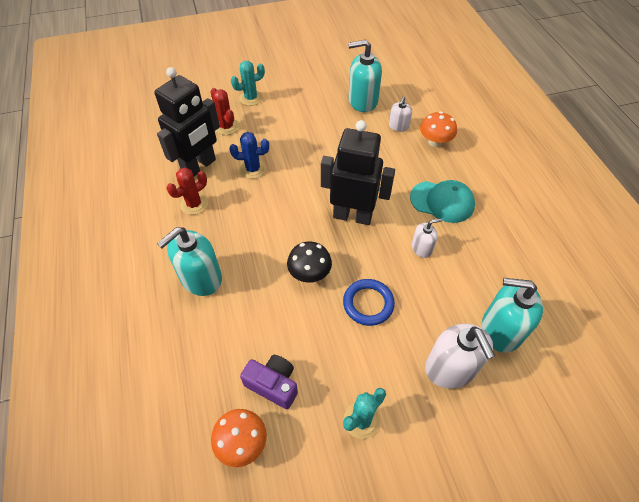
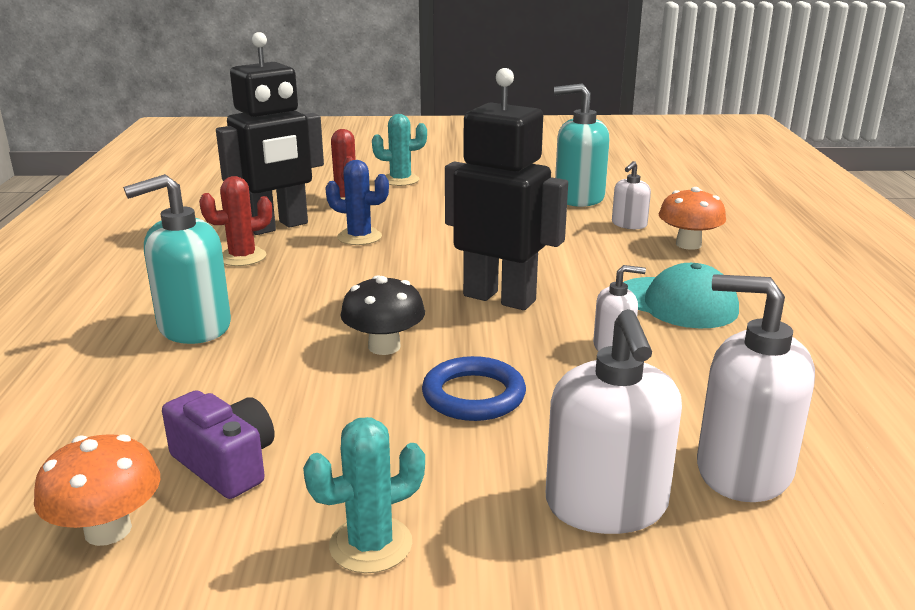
camera: 15 degrees right, 30 degrees down
turquoise soap dispenser [482,278,543,353] -> white soap dispenser [697,274,815,502]

